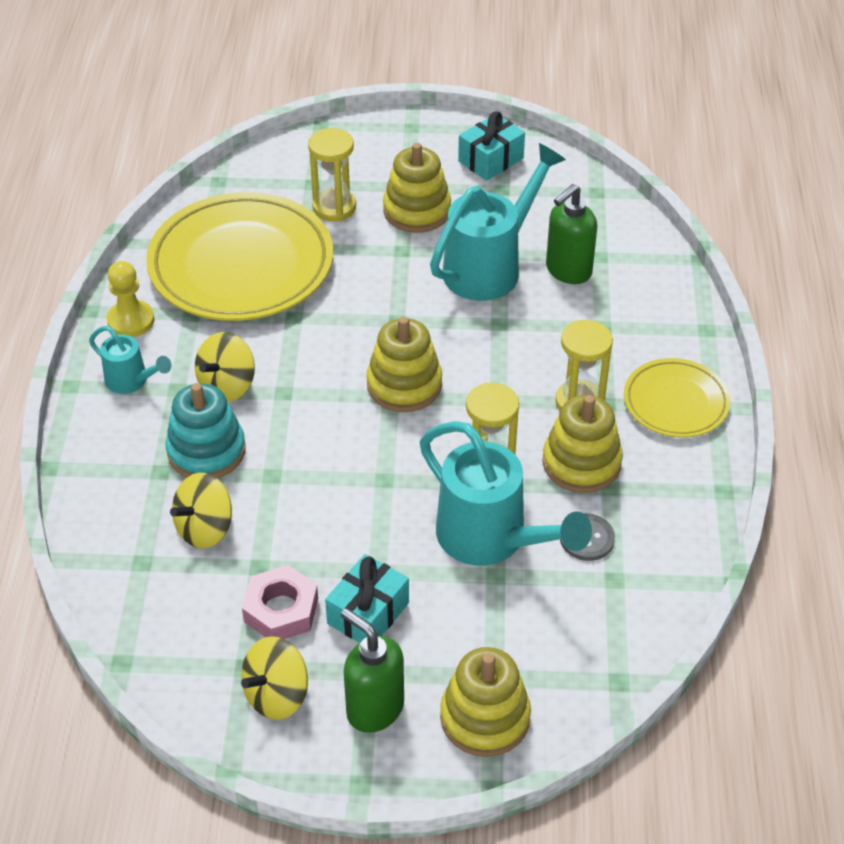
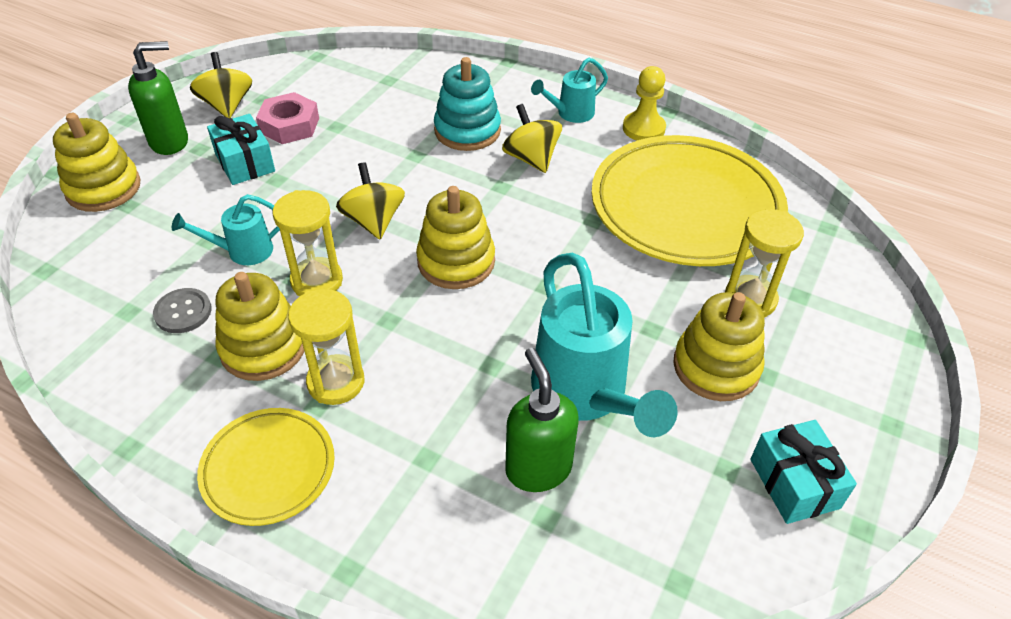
camera: 115 degrees right, 0 degrees up
yellow spinning top [170,473,232,549] -> yellow spinning top moved to [336,162,405,239]
turquoise watering can [420,421,592,566] -> turquoise watering can [172,194,280,265], size x0.52

